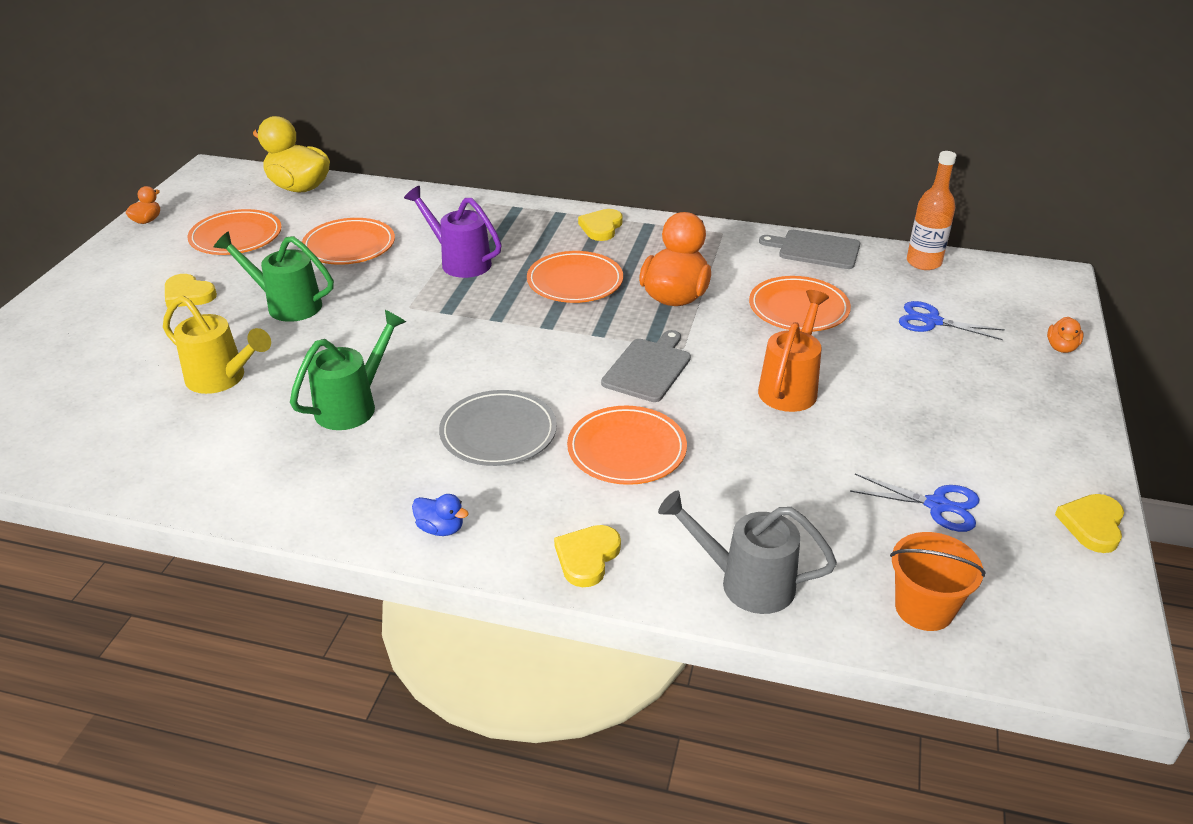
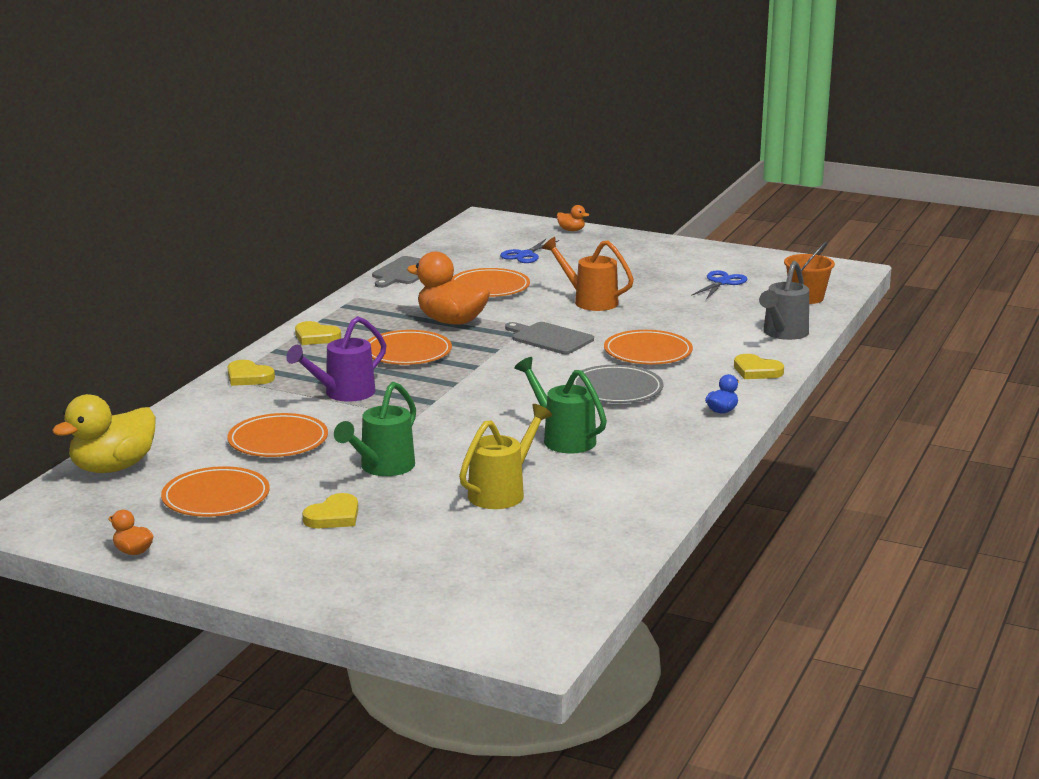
camera: 80 degrees left, 15 degrees down
orange bottle [907,151,956,270] -> none
yellow heart [1055,494,1124,553] -> yellow heart moved to [228,360,275,386]

